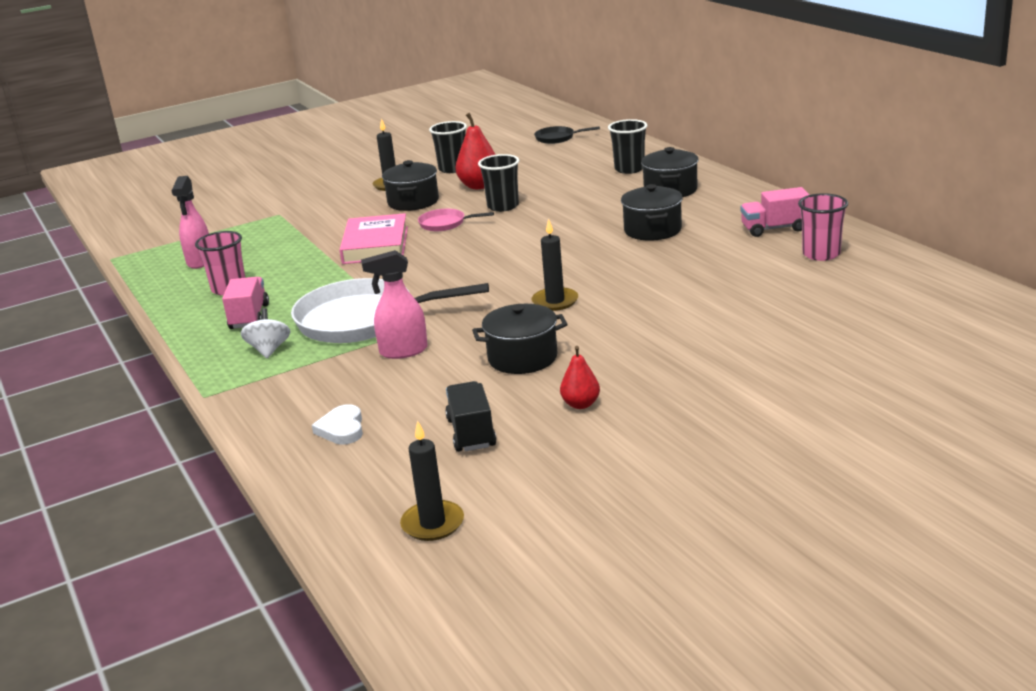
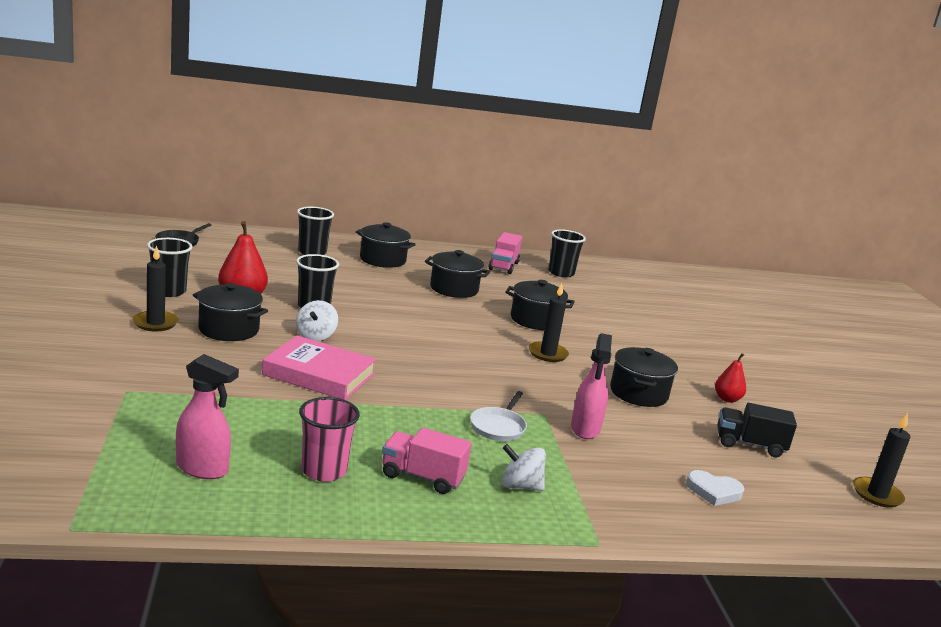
camera: 75 degrees left, 5 degrees down
white pan [291,278,489,343] -> white pan [470,391,527,441], size x0.46
pink pan [418,209,494,231] -> white spinning top [296,300,338,341]
pink cup [798,193,848,261] -> black cup [549,229,586,278]
none -> black pot [505,280,575,330]

